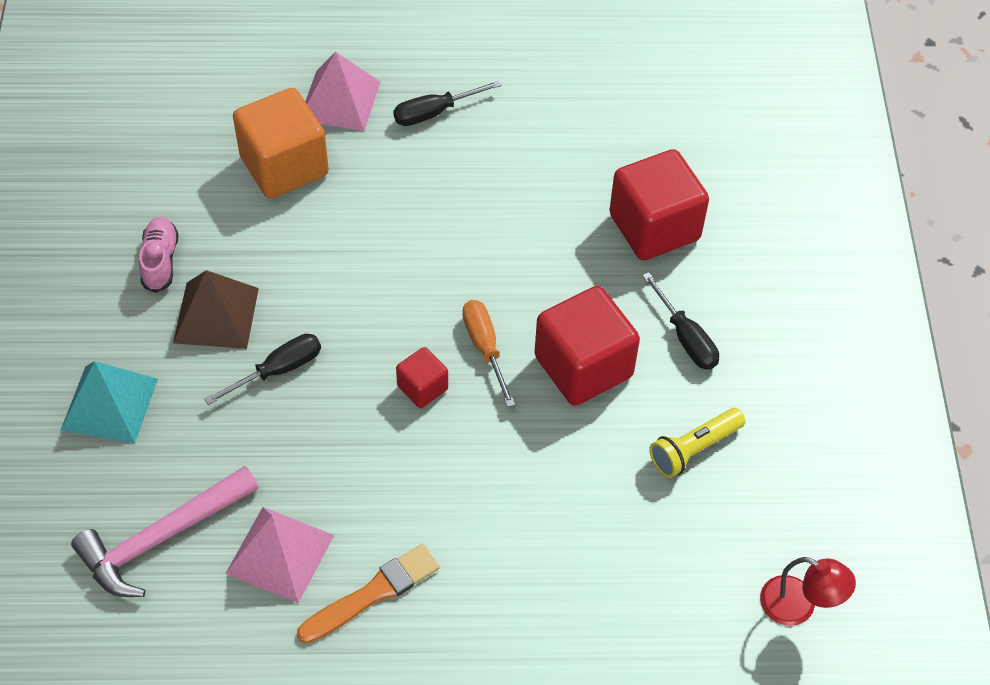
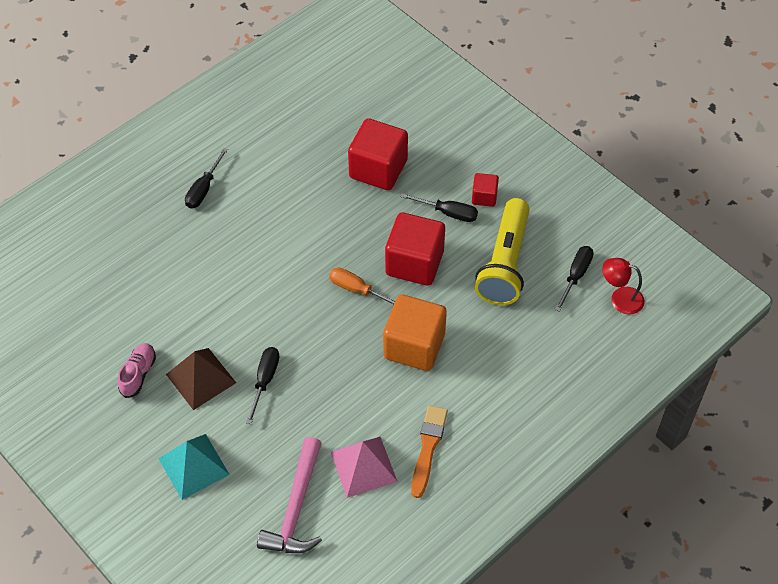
camera: 40 degrees left, 0 degrees up
pink shoe [139,217,179,293] -> pink shoe turned 60 degrees clockwise [118,343,156,398]
orange cube [233,88,329,198] -> orange cube moved to [383,295,447,371]
pink pyramid [305,52,380,131] -> none
red cube [396,347,448,408] -> red cube moved to [472,173,499,207]
yellow flashlight [649,408,745,478] -> yellow flashlight [475,198,530,305], size x1.83
red lamp [760,557,856,626] -> red lamp turned 150 degrees counterclockwise [602,258,645,314]
none -> black screwdriver [555,246,594,312]

